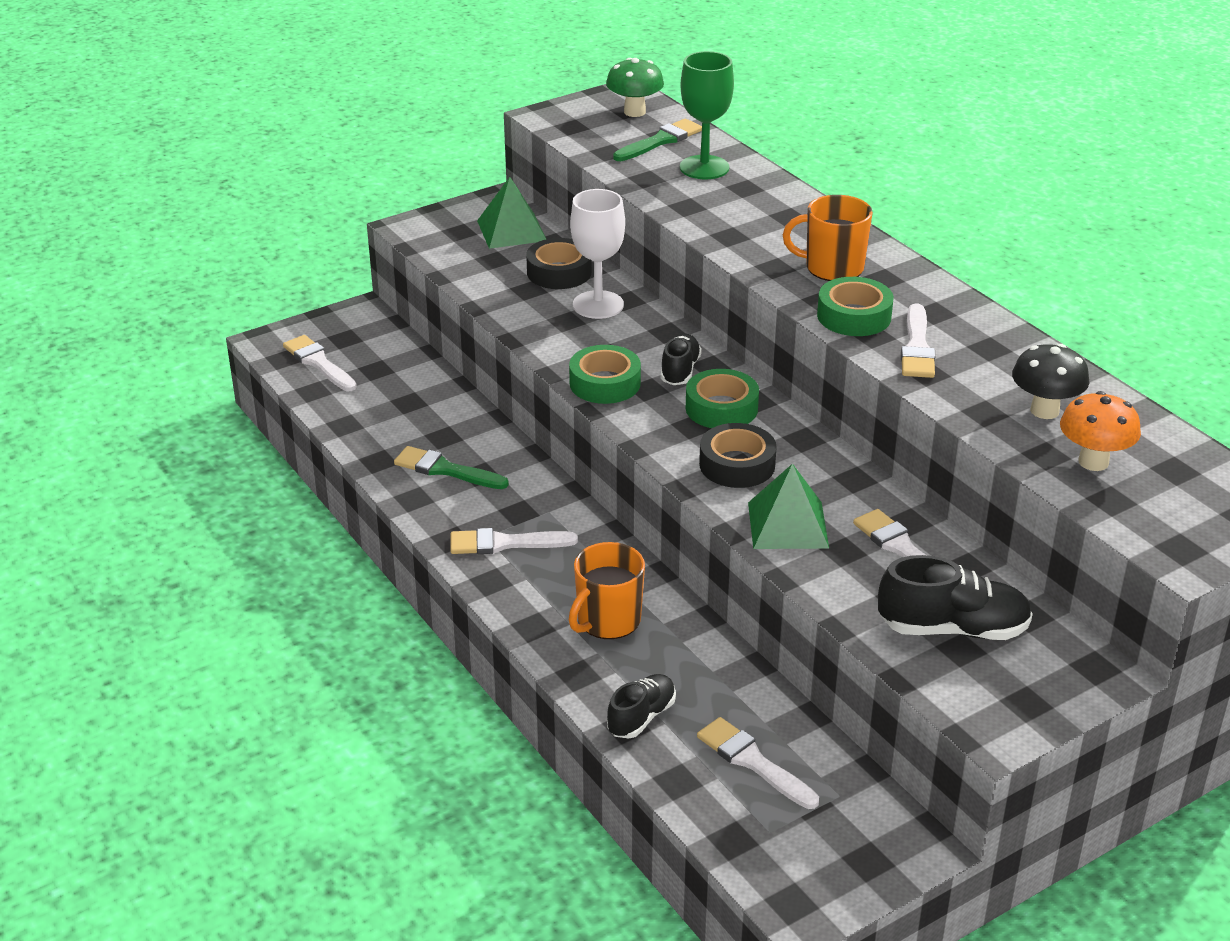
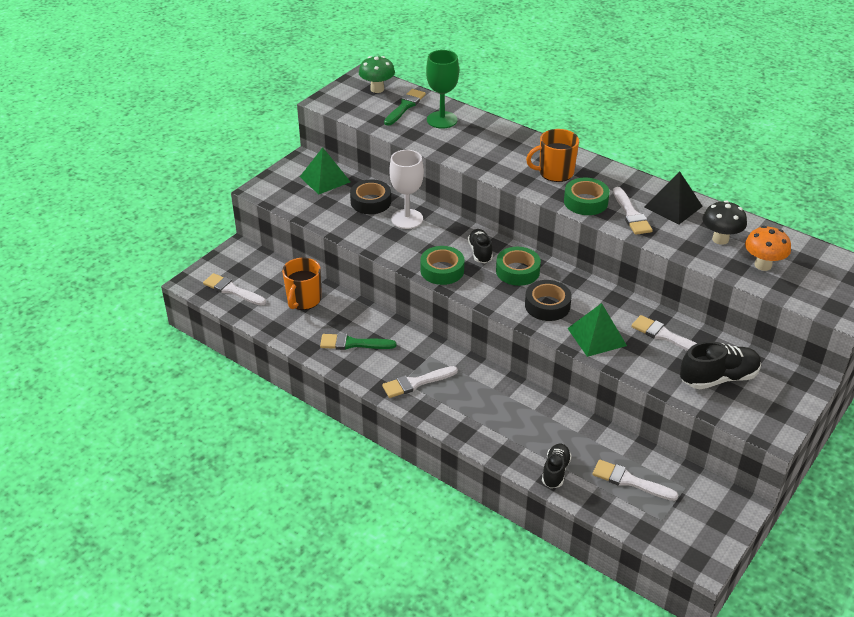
camera: 20 degrees left, 5 degrees up
orange mug [569,542,645,639] -> orange mug moved to [282,258,321,310]
none -> black pyramid [645,172,703,225]

